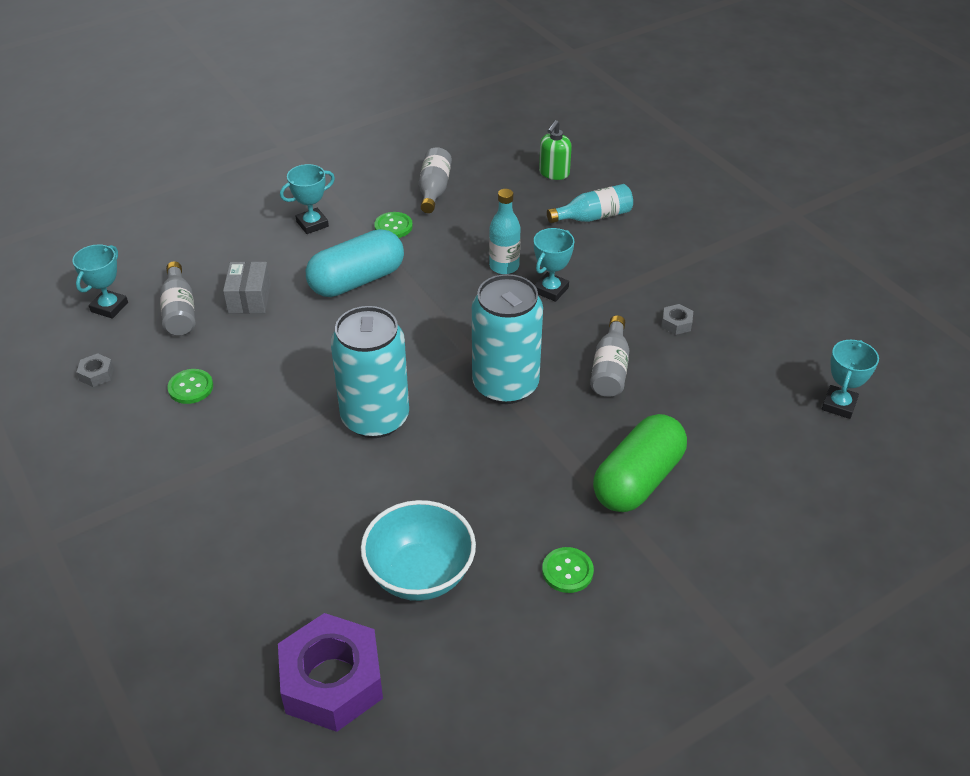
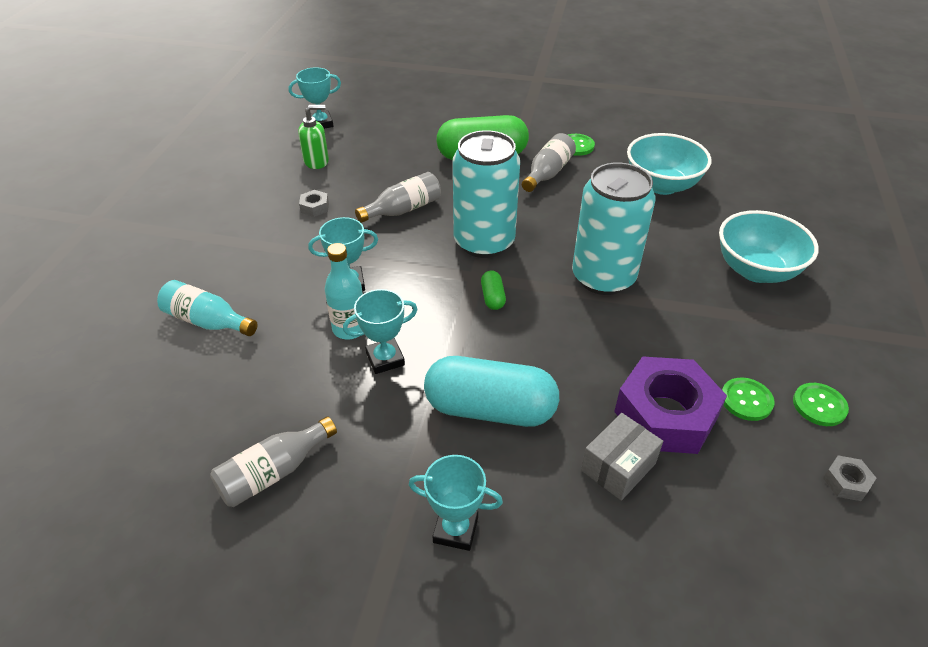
camera: 135 degrees left, 0 degrees up
turquoise trophy [72,244,128,319] -> turquoise trophy moved to [343,289,418,374]
grey bottle [160,261,195,336] -> grey bottle moved to [522,133,576,192]
purple nut [278,613,383,732] -> purple nut moved to [614,356,727,454]
green button [374,212,413,238] -> green button moved to [793,383,849,426]
green soap dispenser [539,120,572,180] -> green soap dispenser moved to [298,105,329,169]
none -> green capsule [481,271,506,310]
none -> turquoise bowl [719,210,819,283]

